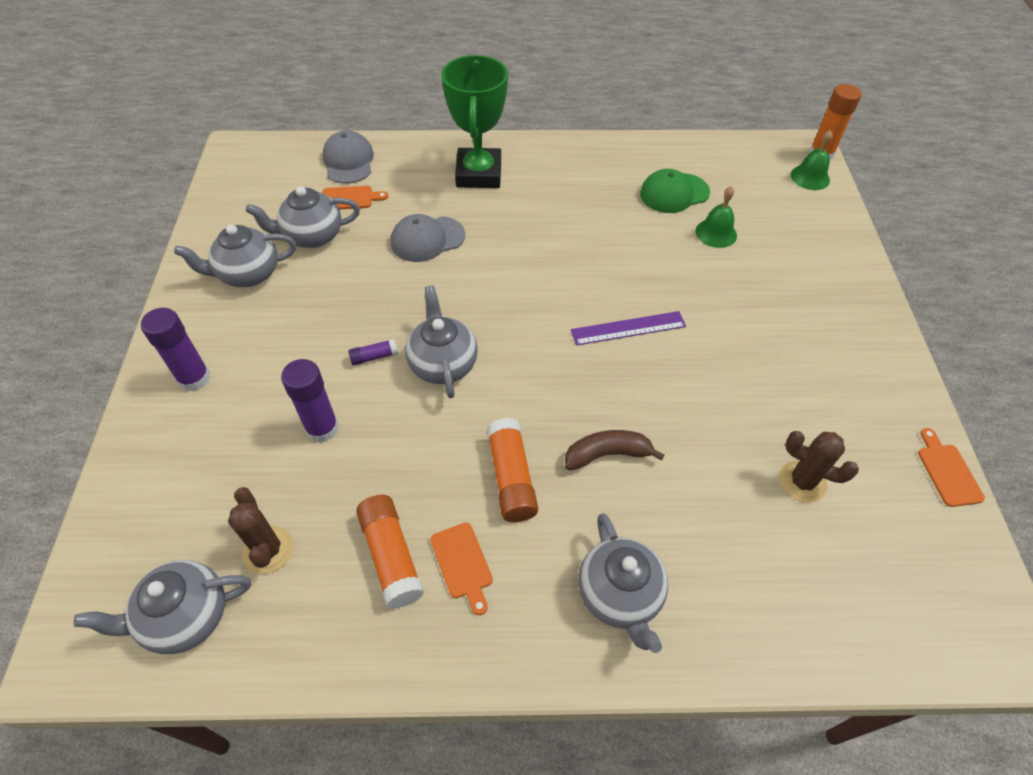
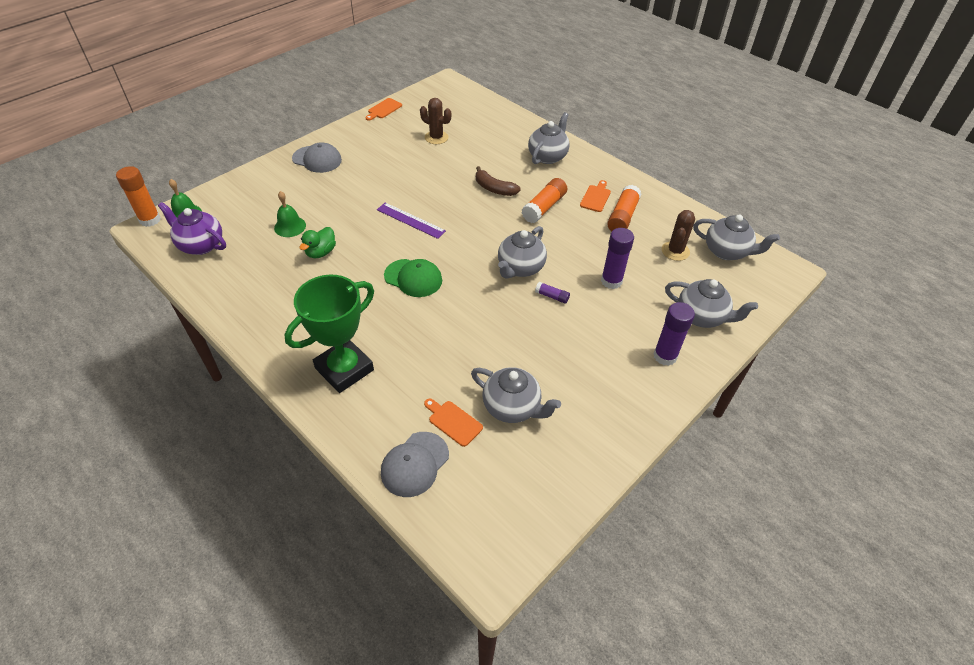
camera: 135 degrees left, 5 degrees down
grey teapot [174,224,296,287] -> grey teapot moved to [665,279,758,328]
grey cap [391,214,465,262] -> grey cap moved to [292,142,342,173]
green cap [640,169,710,213] -> green cap moved to [384,259,442,297]
brown cactus [779,431,859,503] -> brown cactus turned 45 degrees counterclockwise [420,98,451,144]
none -> purple teapot [158,202,226,255]
none -> green duck [300,227,336,258]

